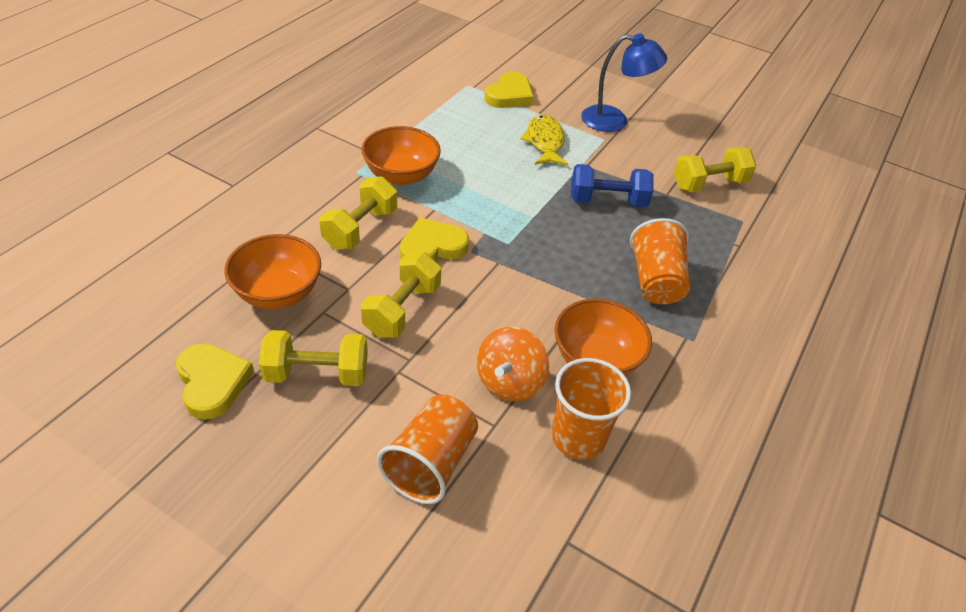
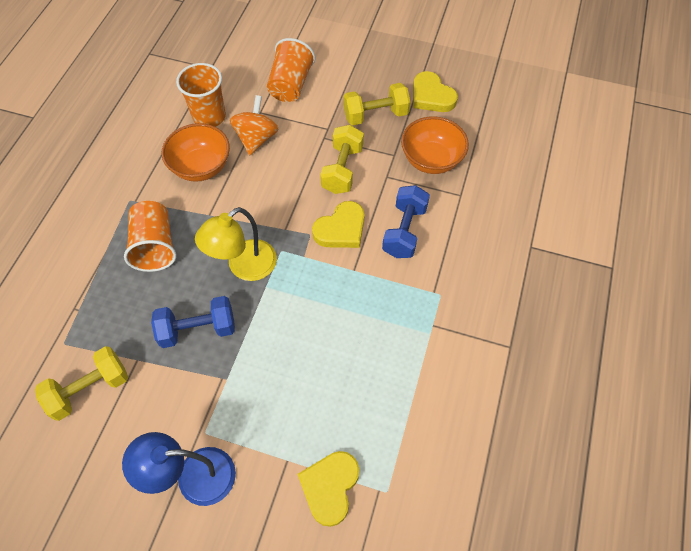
camera: 170 degrees right, 15 degrees up
yellow dumbbell [320,176,397,250] -> blue dumbbell [382,185,430,258]
orange bowl [361,126,441,185] -> none
yellow fish [520,114,568,165] -> none
none -> yellow lamp [195,207,277,281]

